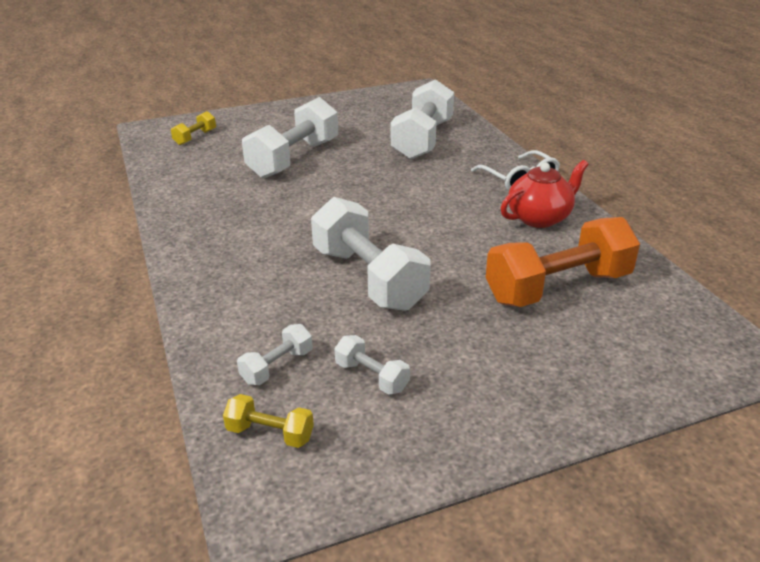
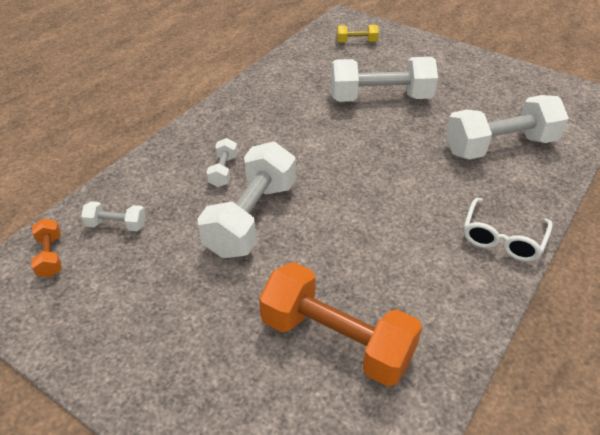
camera: 55 degrees right, 10 degrees up
yellow dumbbell [223,394,314,448] -> orange dumbbell [31,219,61,277]
white dumbbell [334,335,410,395] -> white dumbbell moved to [206,138,238,187]
red teapot [501,160,589,228] -> none

